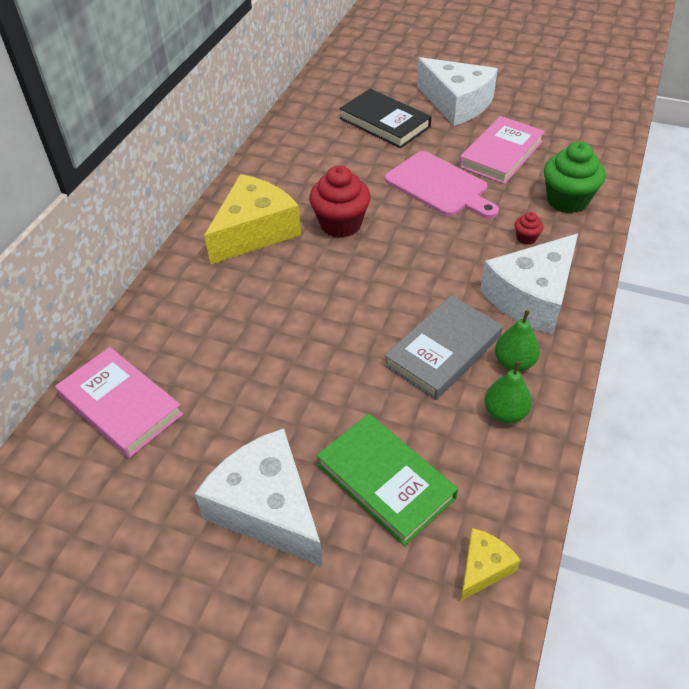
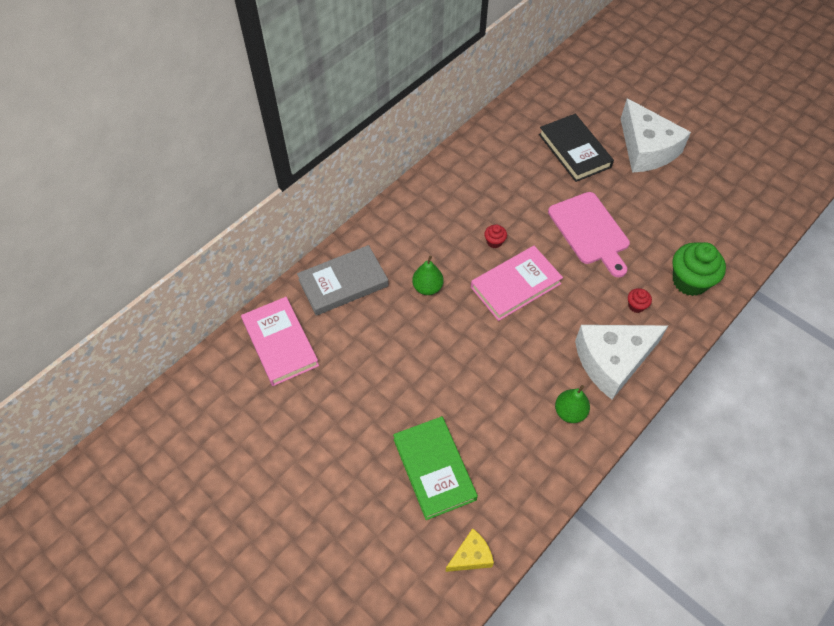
camera: 20 degrees right, 10 degrees up
white cheese [195,428,323,567] -> none
yellow cheese [204,174,301,264] -> none
red cupcake [309,165,371,238] -> red cupcake [484,224,507,248], size x0.46
grey book [384,295,503,400] -> grey book moved to [297,245,389,316]
pink book [459,116,545,184] -> pink book moved to [471,246,563,321]
green pear [485,361,532,423] -> green pear moved to [412,256,444,295]

